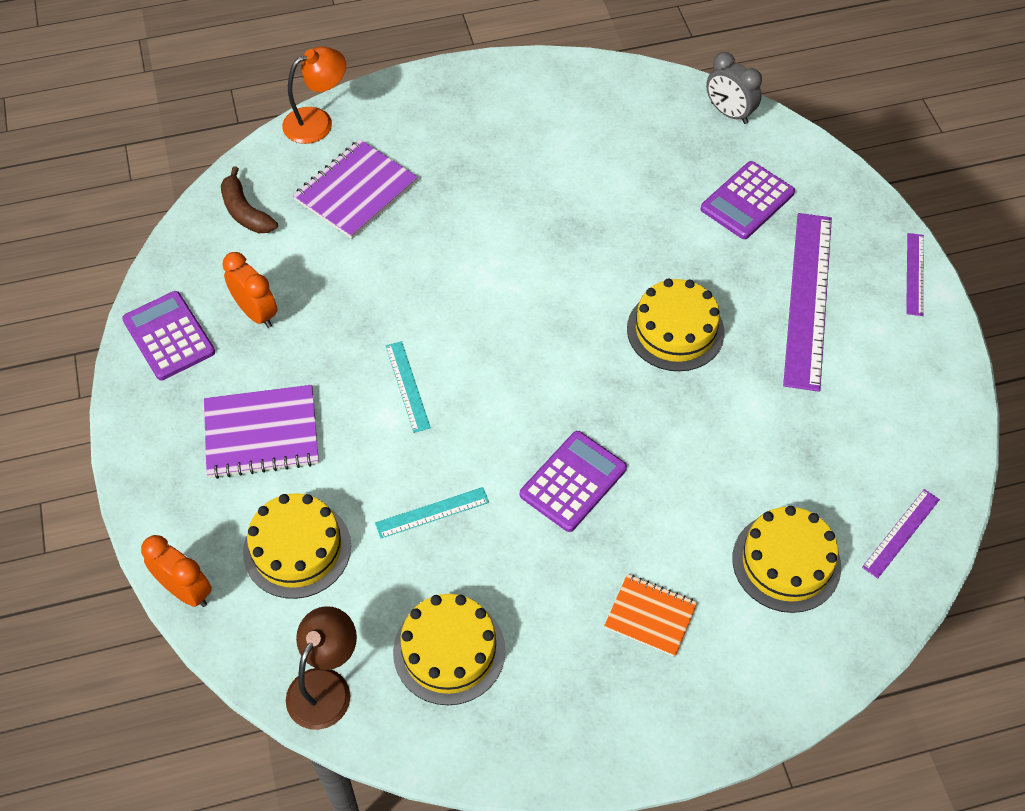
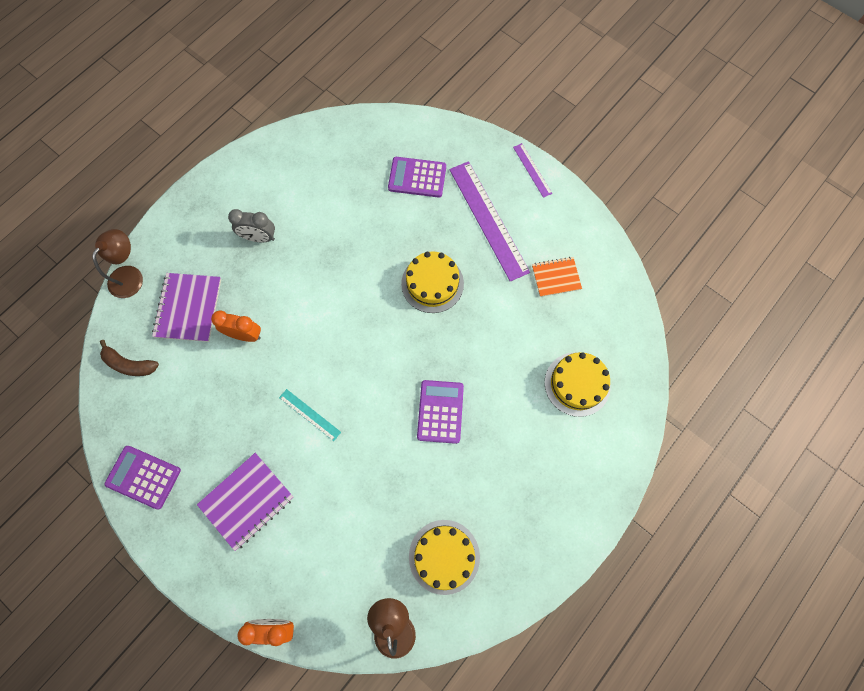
camera: 35 degrees left, 15 degrees up
orange clock [223,252,277,328] -> orange clock moved to [211,310,261,342]
yellow cake [243,493,351,599] -> none
orange lamp [282,47,346,144] -> brown lamp [92,229,143,298]
turquoise ruler [375,487,489,538] -> none
orange notebook [604,574,698,657] -> orange notebook moved to [532,257,582,297]
purple calculator [700,161,795,239] -> purple calculator turned 90 degrees clockwise [388,157,446,198]
grey clock [706,52,762,124] -> grey clock moved to [228,209,275,242]
purple ruler [862,489,940,579] -> none

